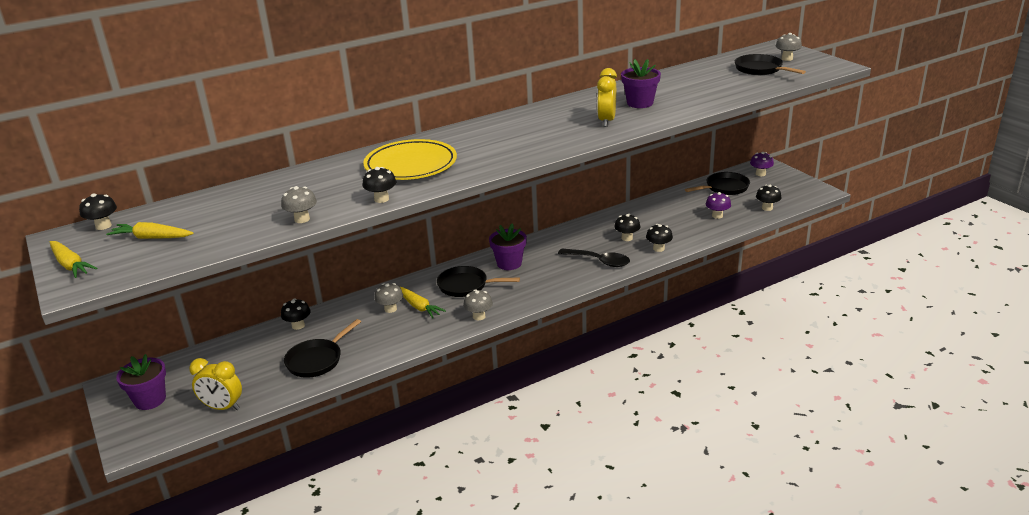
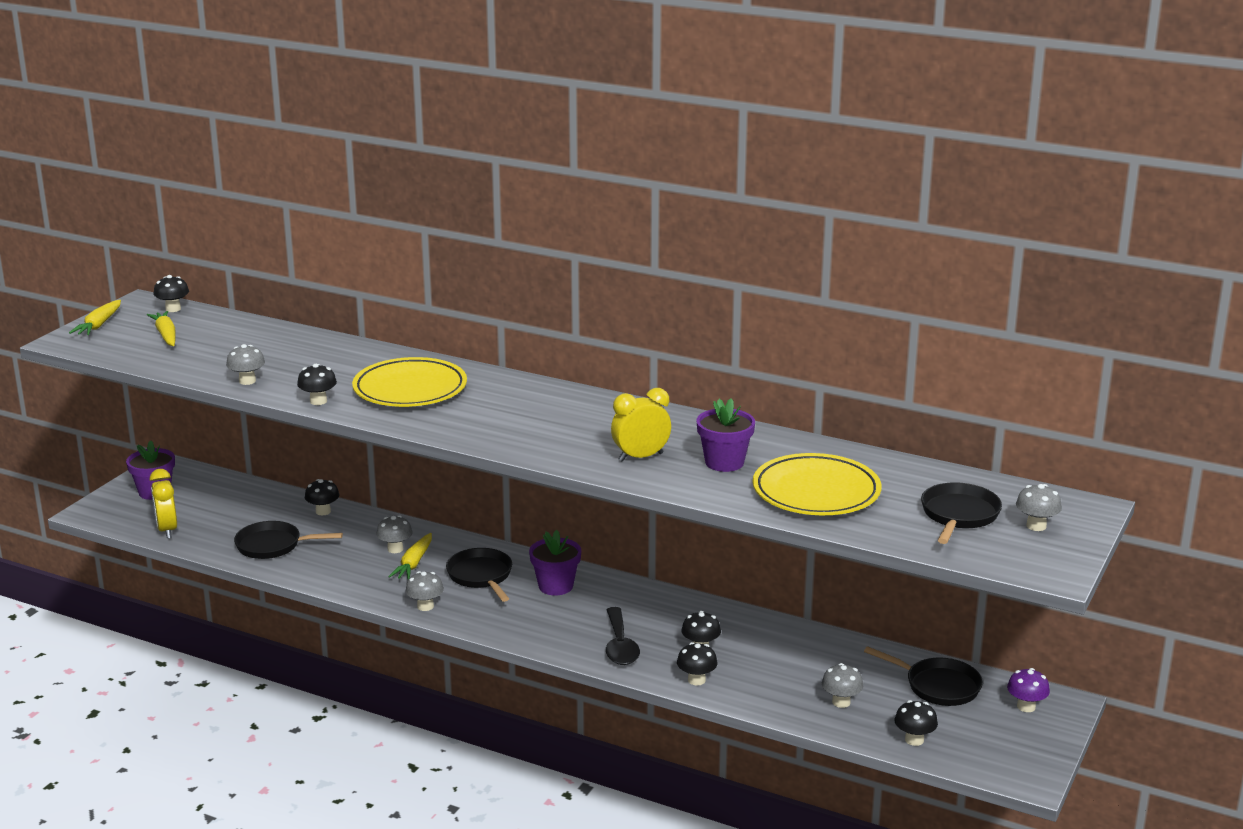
camera: 55 degrees right, 5 degrees down
purple mushroom [706,192,731,219] -> grey mushroom [822,663,863,708]
none -> yellow plate [753,453,882,515]

